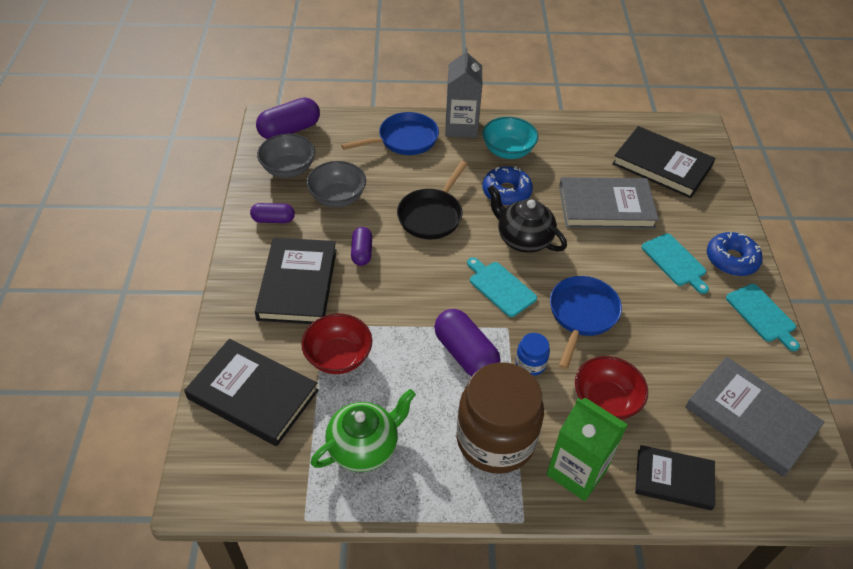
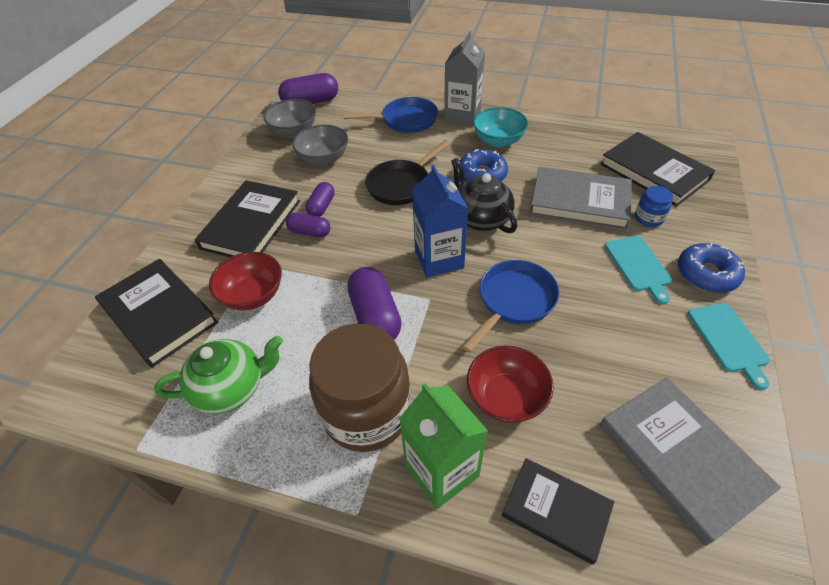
camera: 20 degrees right, 0 degrees up
purple capsule [250,203,295,223] -> purple capsule moved to [286,213,330,238]
turquoise cutting board [467,257,537,317] -> blue carton [412,164,468,277]
blue jar [515,333,550,376] -> blue jar moved to [635,186,673,227]

